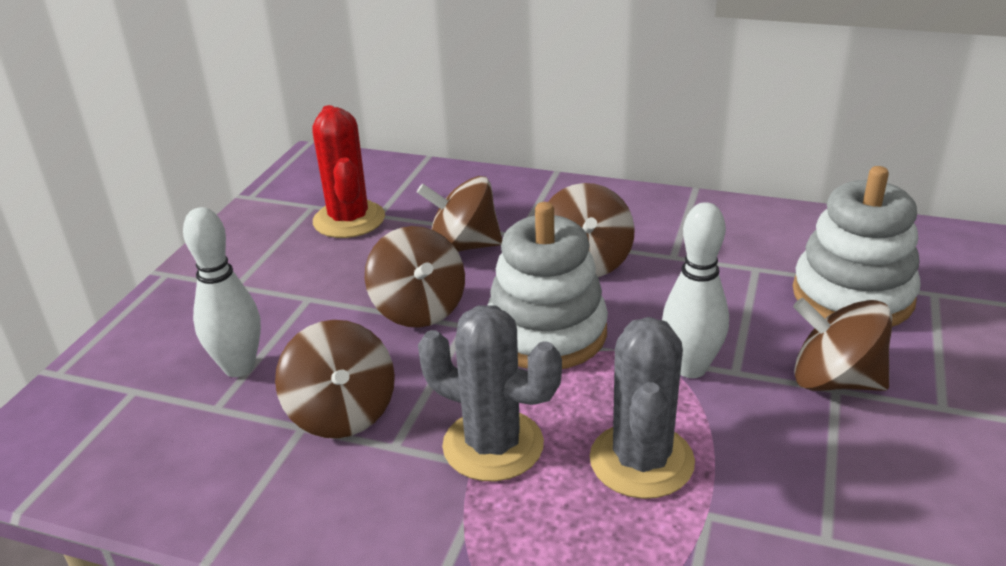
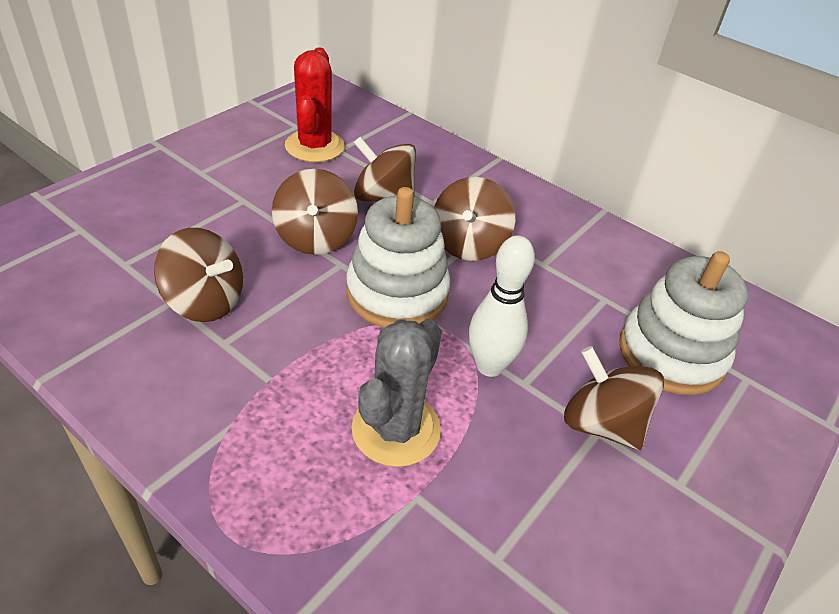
camera: 15 degrees right, 10 degrees up
white bowling pin [183,207,261,377] -> none
brown spinning top [275,320,395,438] -> brown spinning top turned 60 degrees counterclockwise [154,228,243,322]
grey cactus [418,305,562,481] -> none

